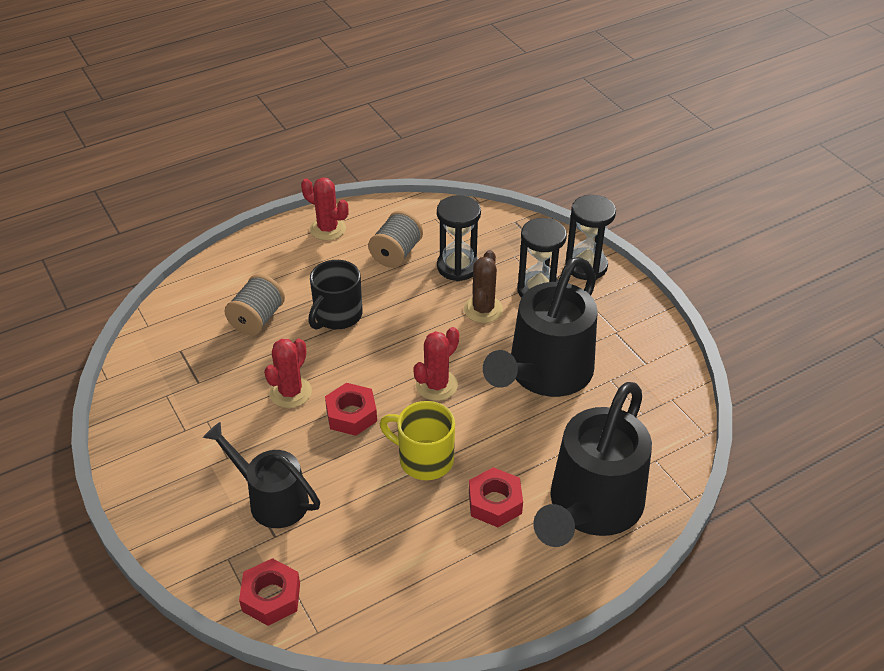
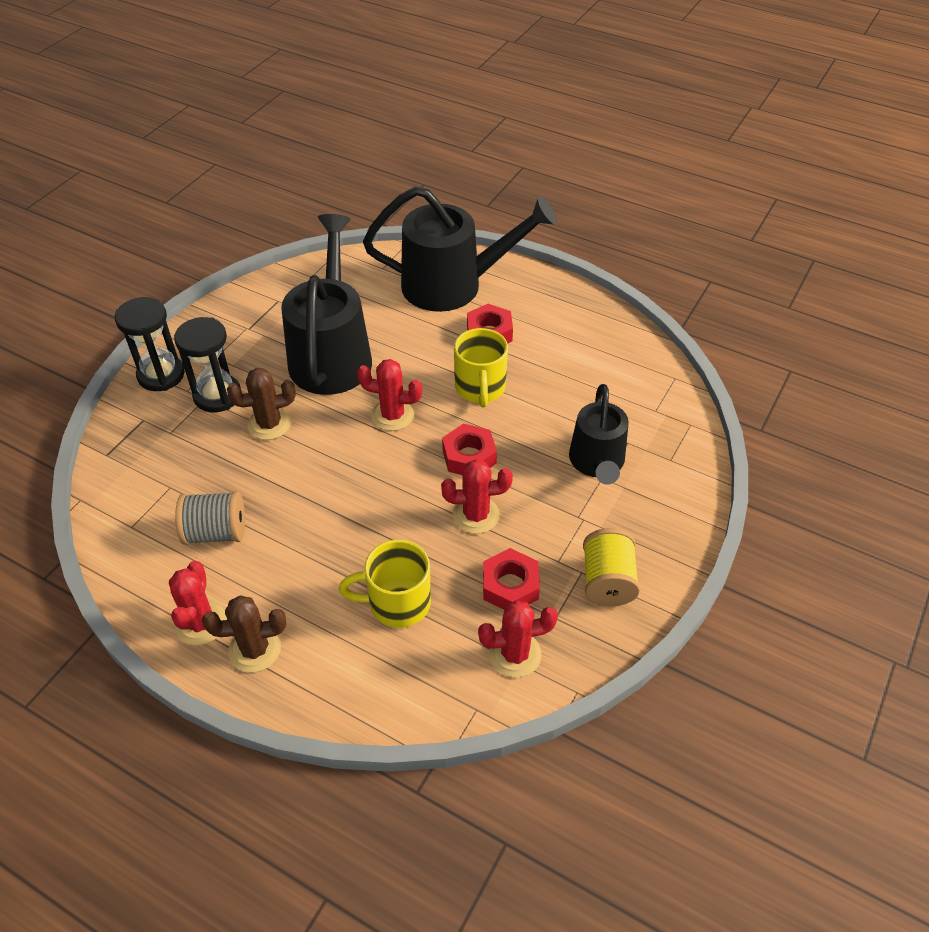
camera: 120 degrees left, 5 degrees up
grey spool [224,274,285,336] -> yellow mug [339,540,431,628]
red nut [239,558,300,626] -> red nut moved to [483,548,540,610]
black mug [308,260,362,330] -> none
black hourglass [437,195,481,281] -> none
black watering can [483,257,598,397] -> black watering can turned 90 degrees counterclockwise [281,214,372,395]
none -> brown cactus [202,595,286,673]
none -> red cactus [478,600,558,677]
none -> yellow spool [583,528,640,606]

